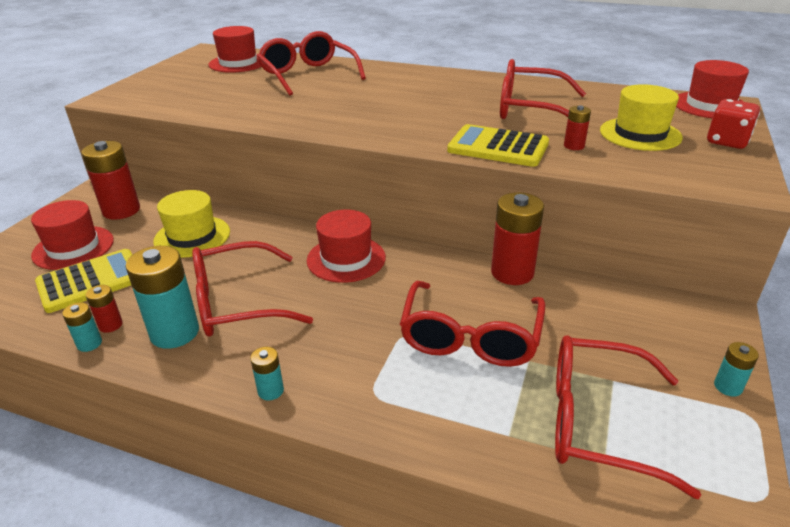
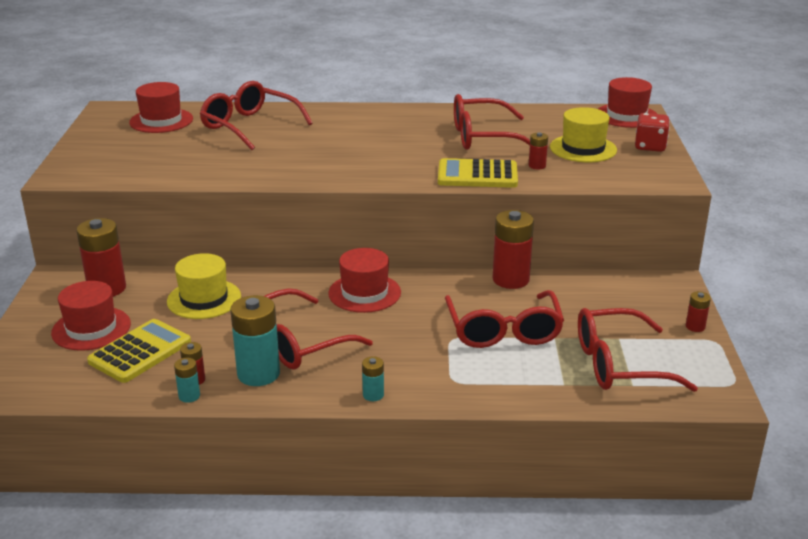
camera: 20 degrees left, 5 degrees down
turquoise battery [714,342,759,397] -> red battery [686,291,711,332]

